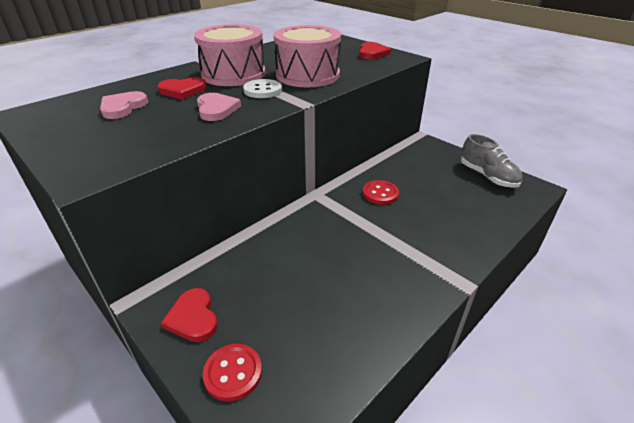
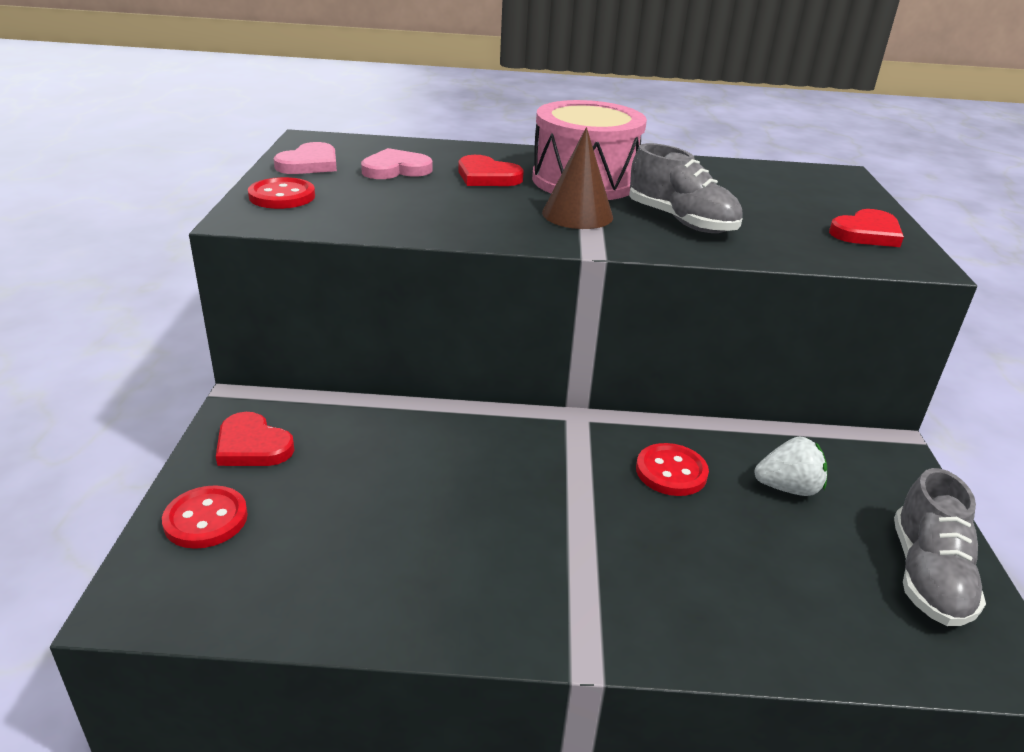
camera: 45 degrees right, 5 degrees down
red heart [161,288,218,342] -> red heart turned 75 degrees counterclockwise [216,412,295,466]
pink heart [197,93,241,121] -> pink heart moved to [274,142,337,174]
white button [243,79,282,98] -> brown cone [542,127,613,229]
pink drum [274,25,341,87] -> grey shoe [629,143,743,233]
none -> red button [248,177,315,209]
none -> white strawberry [754,436,827,496]

